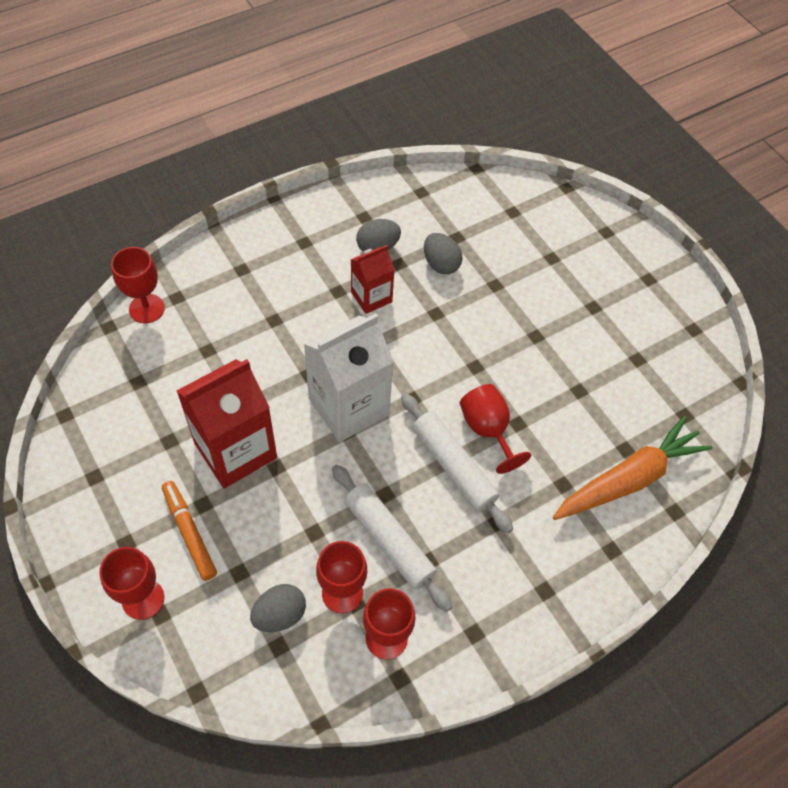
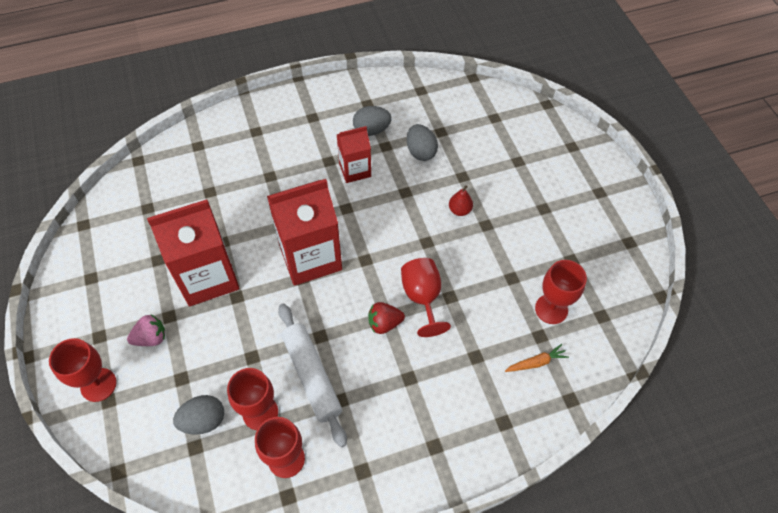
camera: 15 degrees right, 0 degrees up
red goblet [111,247,165,323] -> red goblet moved to [535,260,587,324]
orange marker [162,481,217,581] -> pink strawberry [127,314,165,346]
white carton [304,313,394,442] -> red carton [267,179,342,286]
white rolling pin [401,394,513,533] -> red strawberry [368,302,405,334]
orange carrot [553,416,713,520] -> orange carrot [505,344,569,372], size x0.40
none -> red pear [449,185,473,216]

